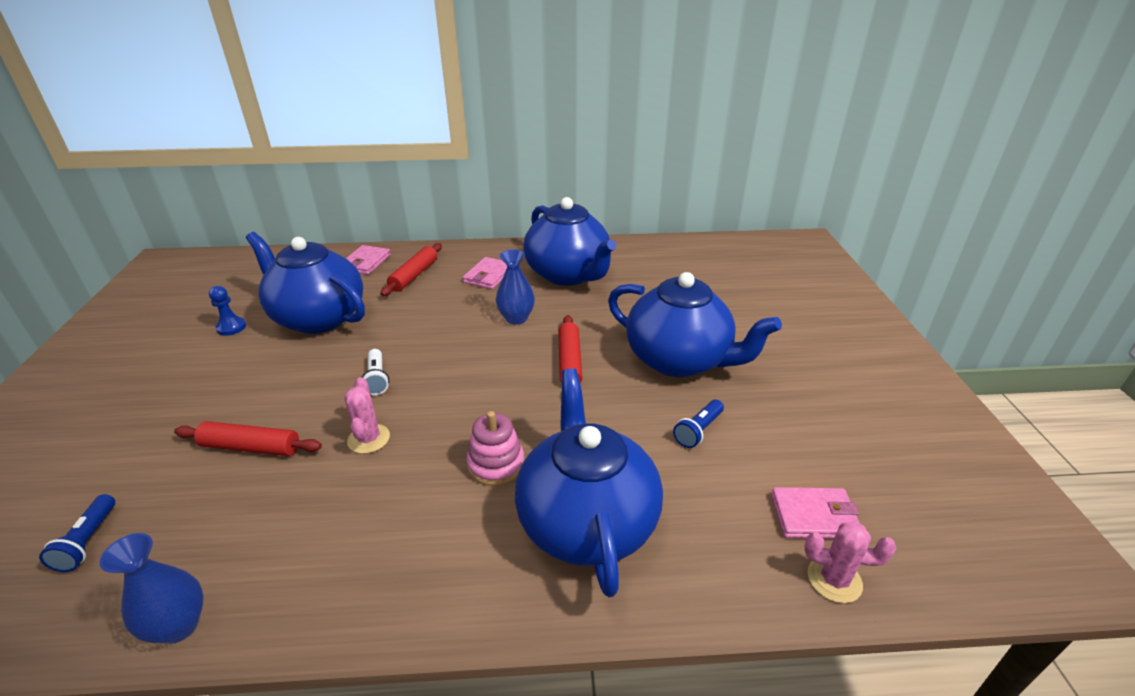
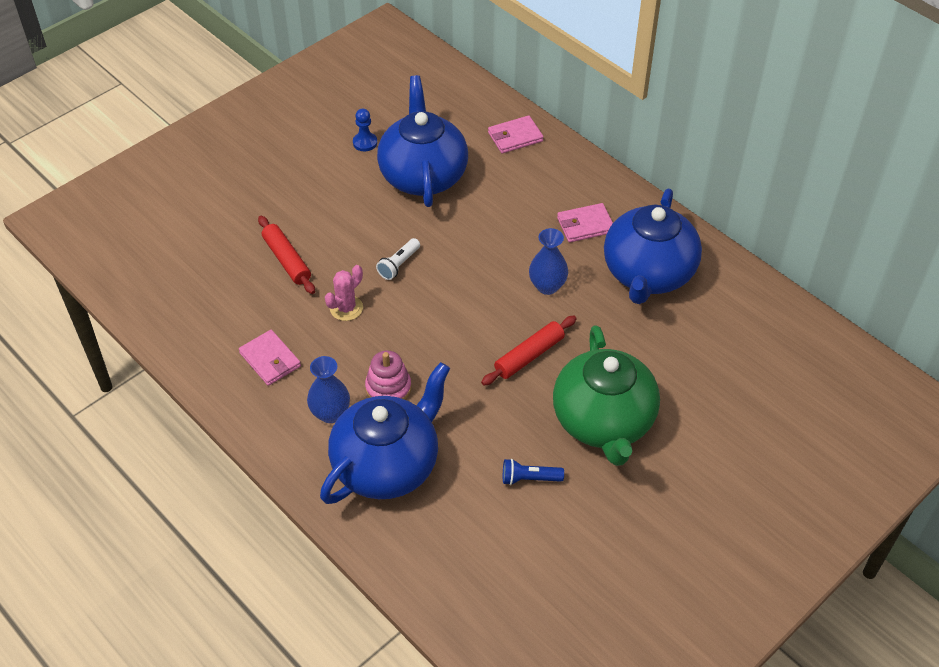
camera: 50 degrees right, 15 degrees up
blue flashlight [39,494,115,572] -> none
blue vase [100,533,204,644] -> blue vase moved to [307,356,350,423]
red rolling pin [380,243,442,296] -> none
blue teapot [608,272,782,377] -> green teapot [553,325,660,466]
pink wallet [771,487,860,539] -> pink wallet moved to [239,330,301,386]
pink cactus [804,521,896,603] -> none

